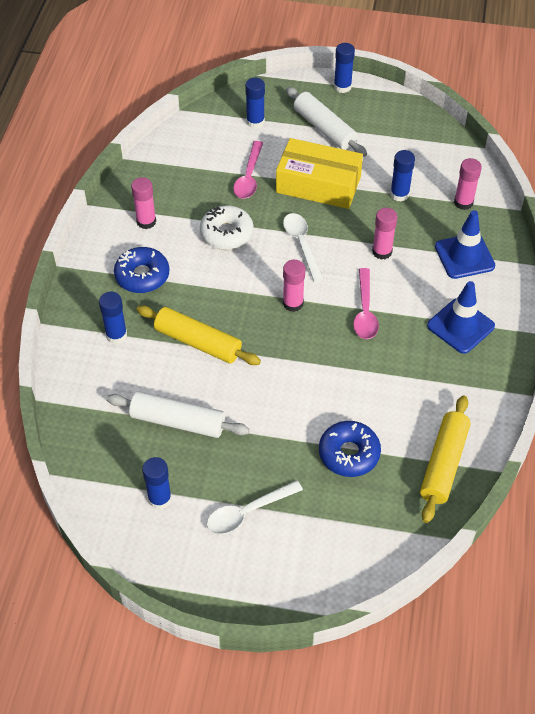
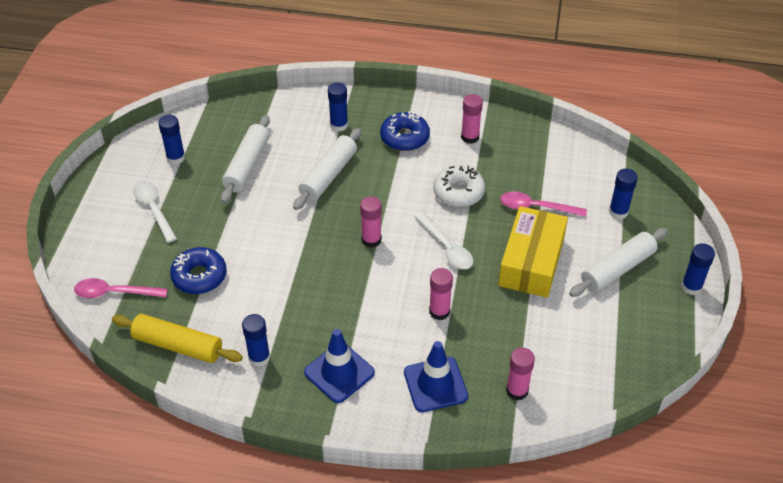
camera: 90 degrees right, 5 degrees down
yellow rolling pin [137,305,261,365] -> white rolling pin [293,128,361,210]
white spoon [283,213,324,282] -> white spoon turned 75 degrees clockwise [414,212,473,269]
pink spoon [353,268,379,339] -> pink spoon moved to [74,278,168,298]
blue glue stick [390,150,415,202] -> blue glue stick moved to [242,314,270,367]

